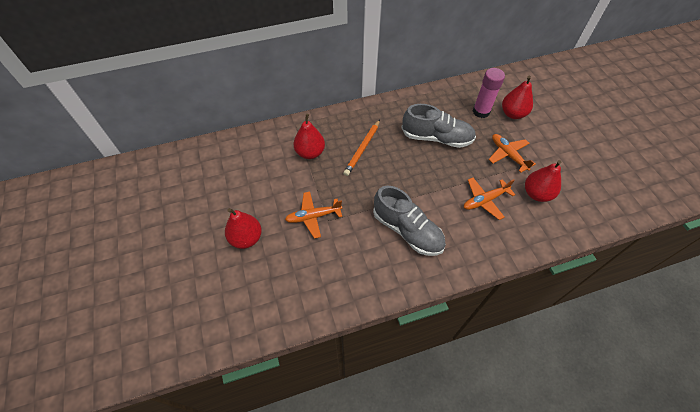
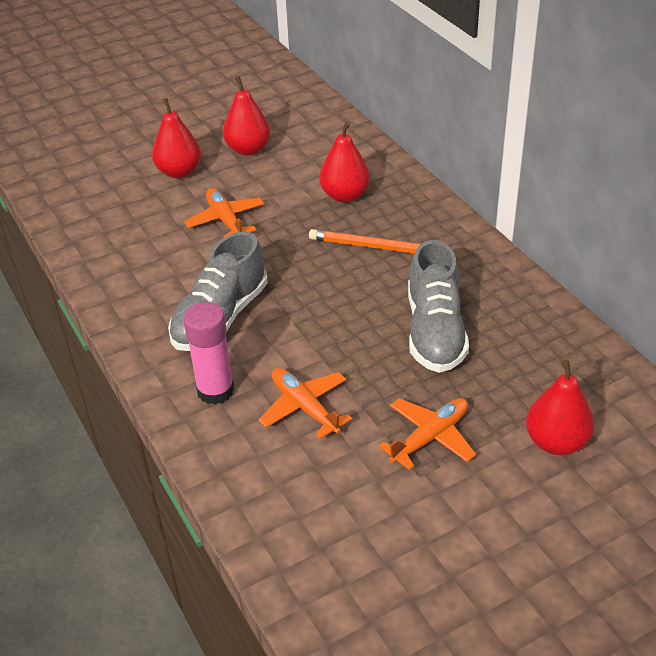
camera: 80 degrees right, 15 degrees down
pink glue stick [473,68,505,118] -> pink glue stick moved to [183,302,234,405]
red pear [525,160,561,202] -> red pear moved to [223,77,271,155]

